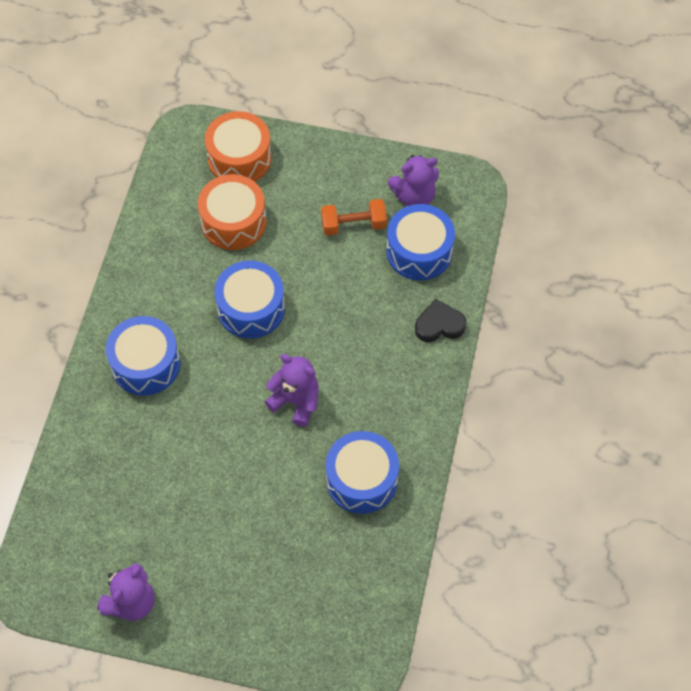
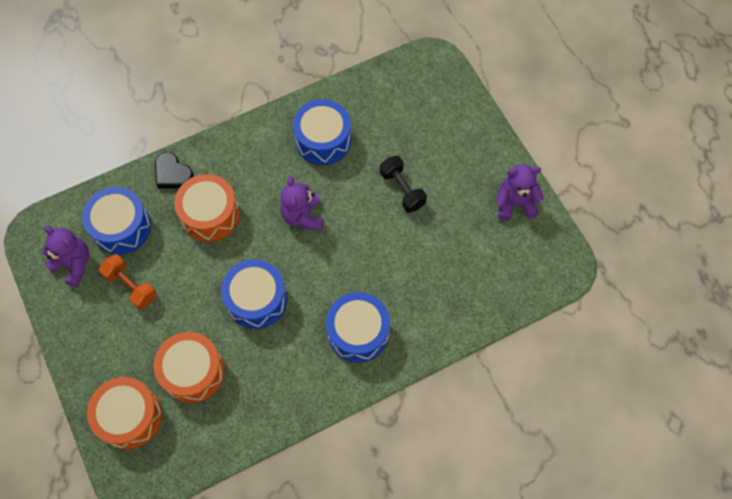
camera: 130 degrees left, 5 degrees up
none -> orange drum [174,174,240,242]
none -> black dumbbell [380,156,427,213]

